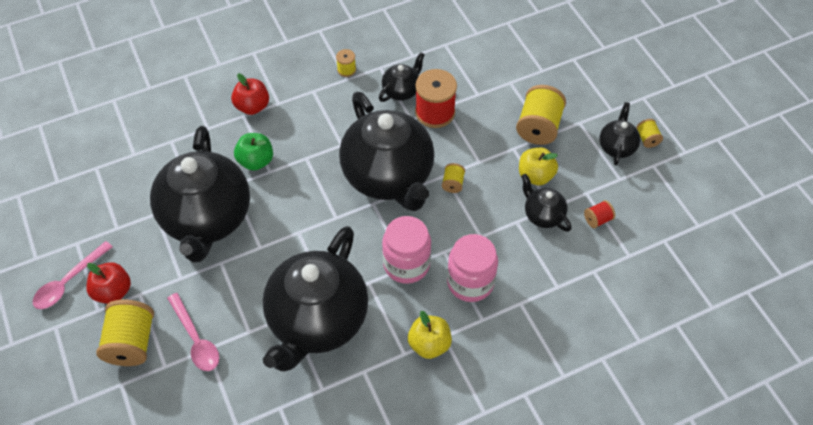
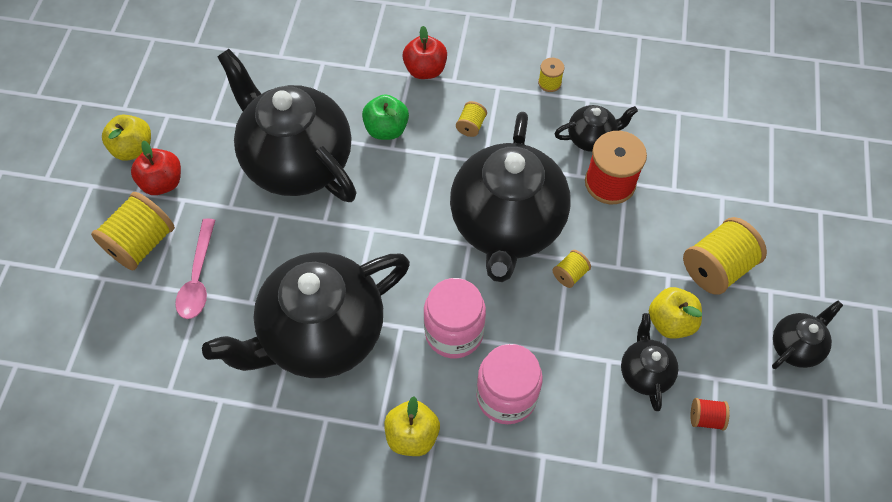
camera: 35 degrees right, 5 degrees up
pink spoon [33,241,113,309] -> yellow apple [102,115,151,161]
black teapot [150,126,250,263] -> black teapot turned 105 degrees clockwise [217,49,357,202]
yellow spool [636,119,663,148] -> yellow spool moved to [456,101,487,137]

